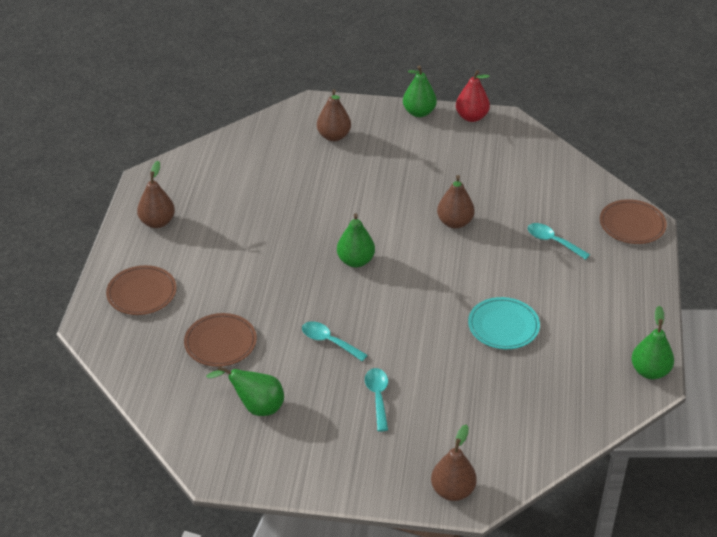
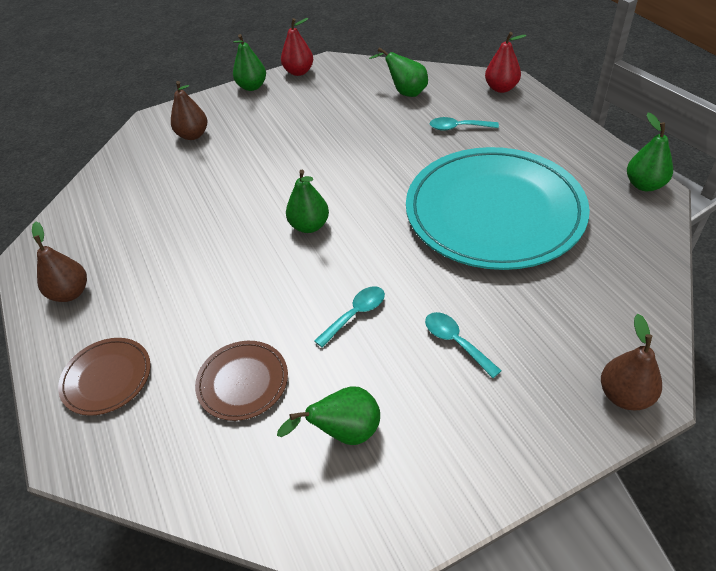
camera: 30 degrees left, 5 degrees up
turquoise spoon [302,321,368,362] -> turquoise spoon turned 135 degrees clockwise [314,286,385,348]
brown pear [437,175,475,229] -> none
turquoise plate [468,297,540,349] -> turquoise plate [406,147,590,270], size x2.33
brown plate [600,199,667,244] -> red pear [485,32,526,93]
none -> green pear [369,47,428,97]

